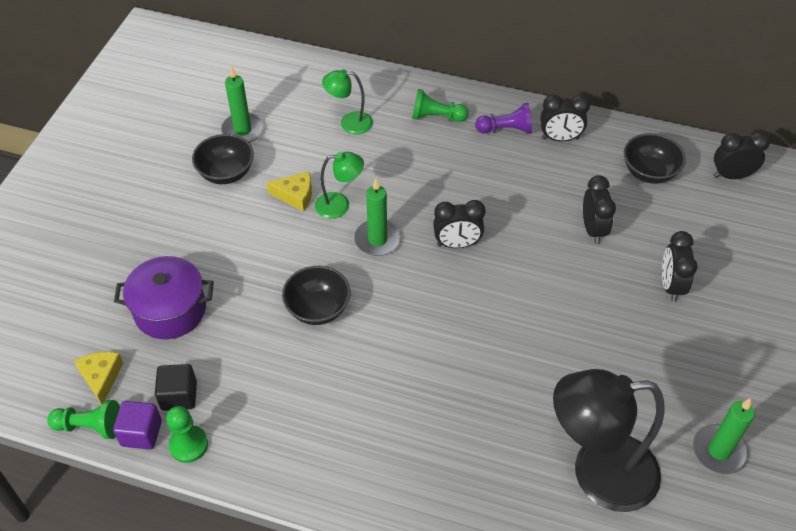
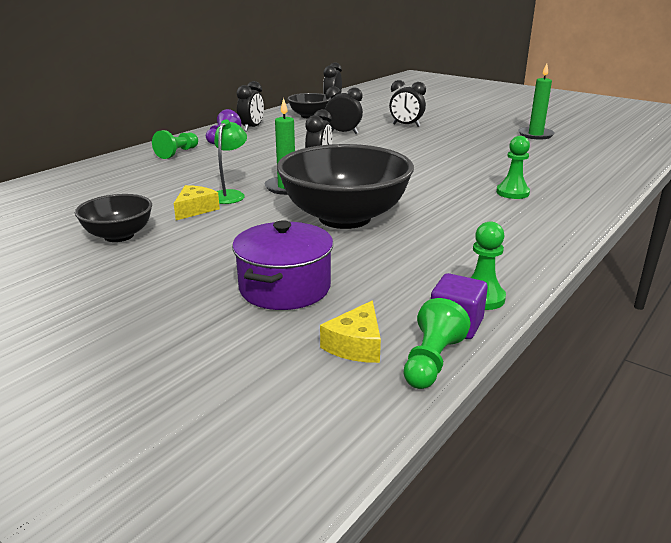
camera: 70 degrees left, 25 degrees down
yellow cheese [74,352,123,405] -> yellow cheese turned 75 degrees counterclockwise [320,301,381,363]
black cube [155,364,197,411] -> none
green candle [221,66,264,143] -> none
black bowl [282,266,350,325] -> black bowl [277,144,414,229], size x1.93
green lamp [322,69,373,134] -> none
black lamp [553,369,665,512] -> none
none -> green pawn [496,136,530,199]

